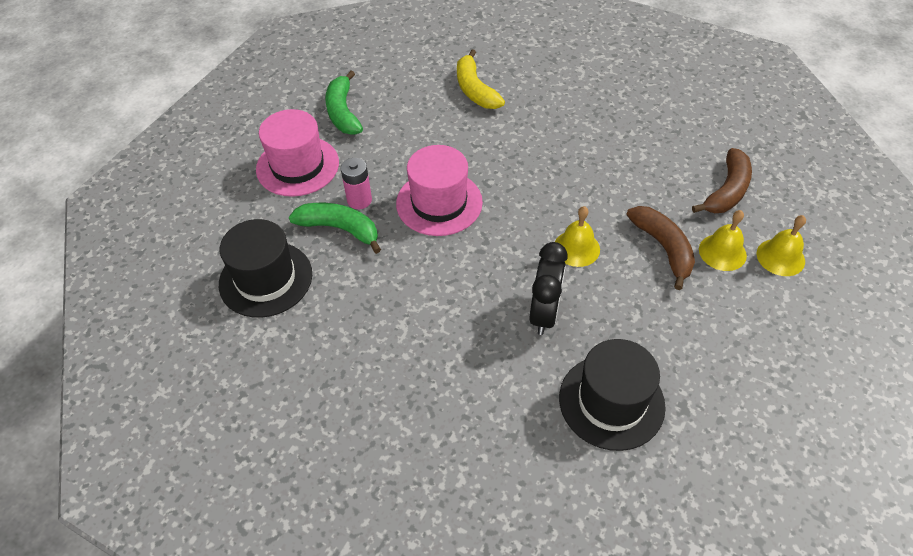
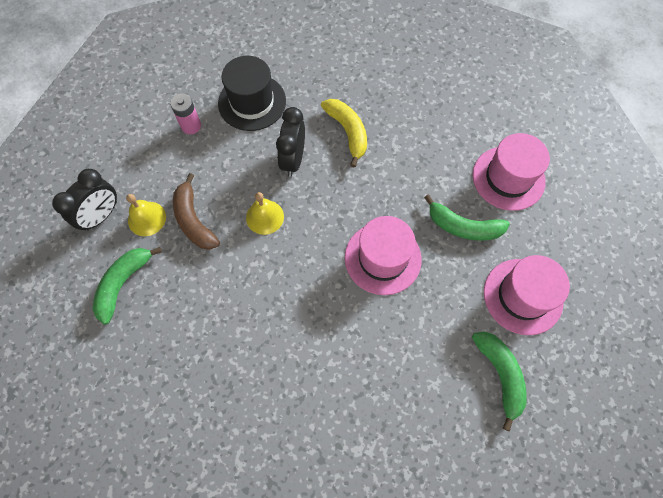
camera: 175 degrees right, 15 degrees up
black hat [219,219,312,318] -> pink hat [473,133,550,211]
pink battery [341,158,372,209] -> pink battery moved to [170,94,201,134]
yellow banana [457,49,505,109] -> yellow banana moved to [321,99,367,168]
brown banana [692,148,752,213] -> green banana [92,247,162,325]
yellow bell [757,215,806,276] -> black clock [52,169,117,231]

